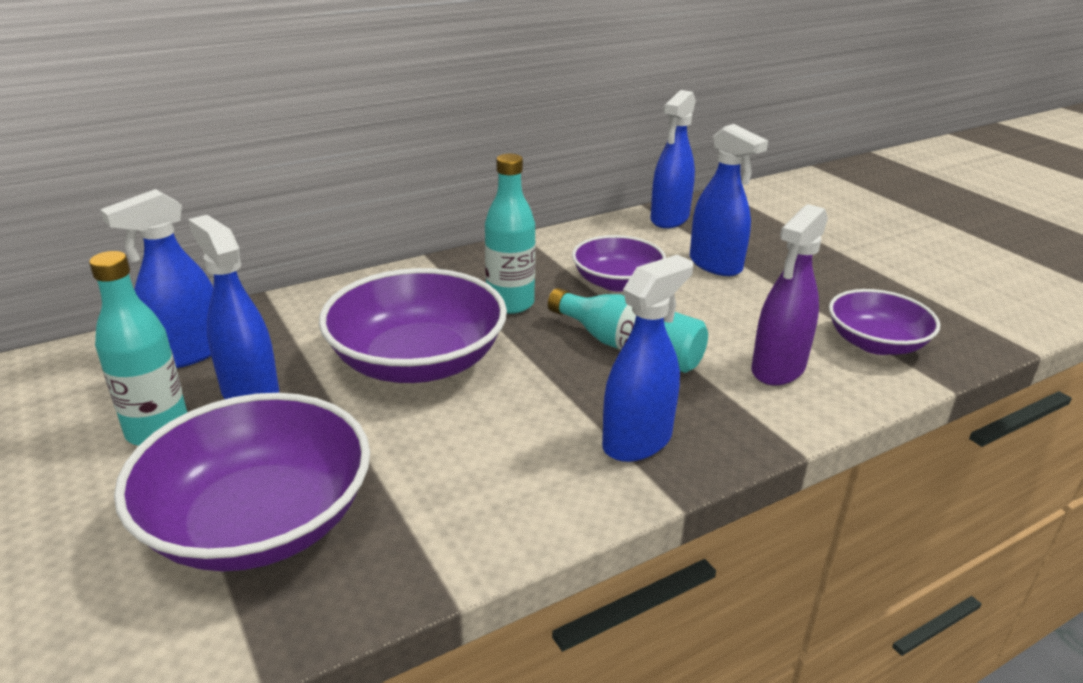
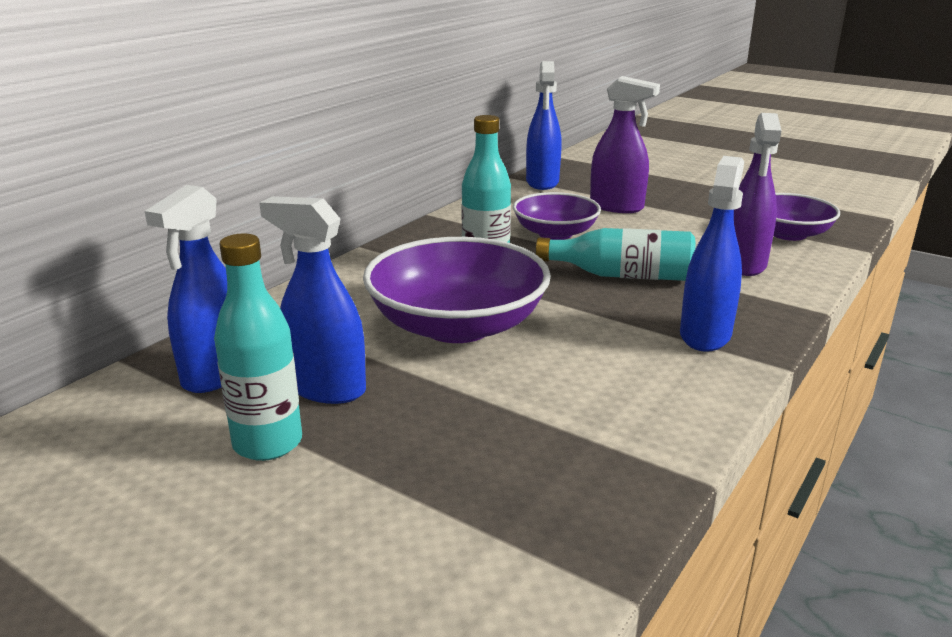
camera: 25 degrees left, 5 degrees down
purple bowl [114,393,370,571] -> none
blue spray bottle [690,124,768,276] -> purple spray bottle [590,76,660,213]

